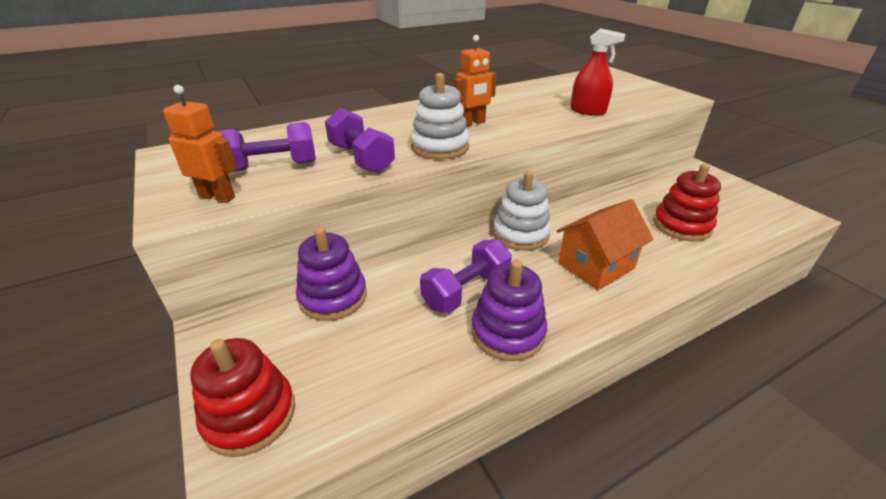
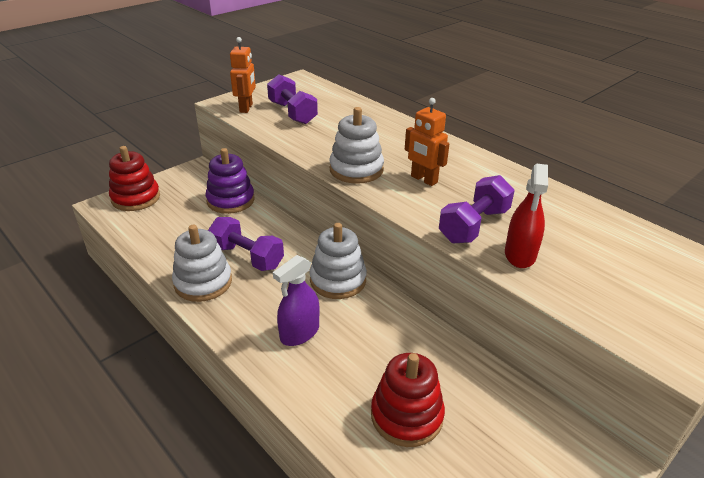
camera: 75 degrees right, 0 degrees up
purple dumbbell [325,108,395,173] -> purple dumbbell moved to [439,175,515,243]
purple stacking toy [472,260,547,361] -> white stacking toy [172,225,232,302]
orange house [557,199,654,290] -> purple spray bottle [273,255,319,346]

